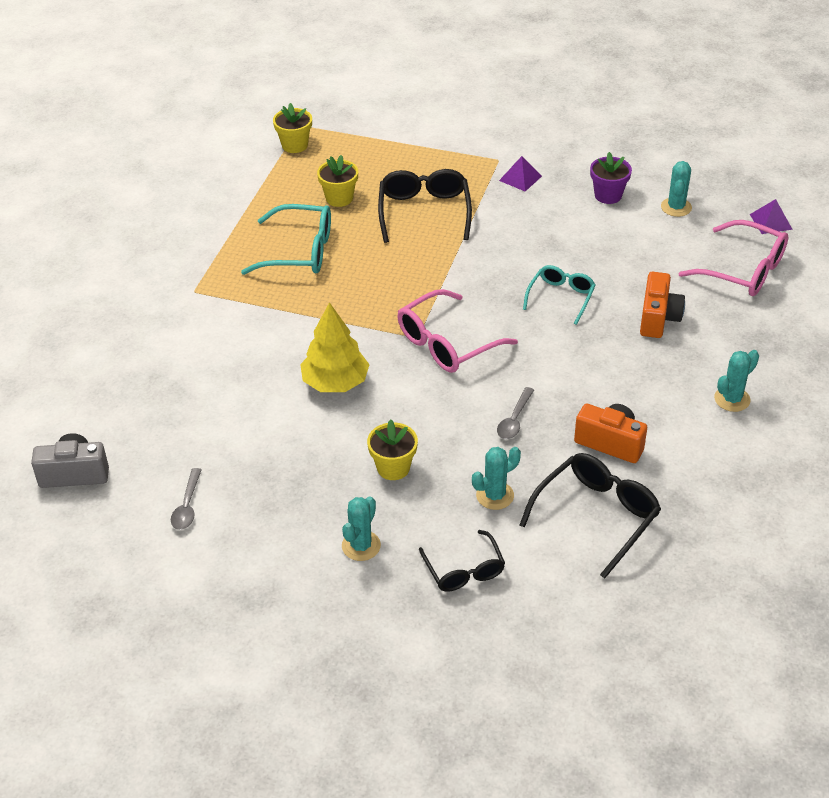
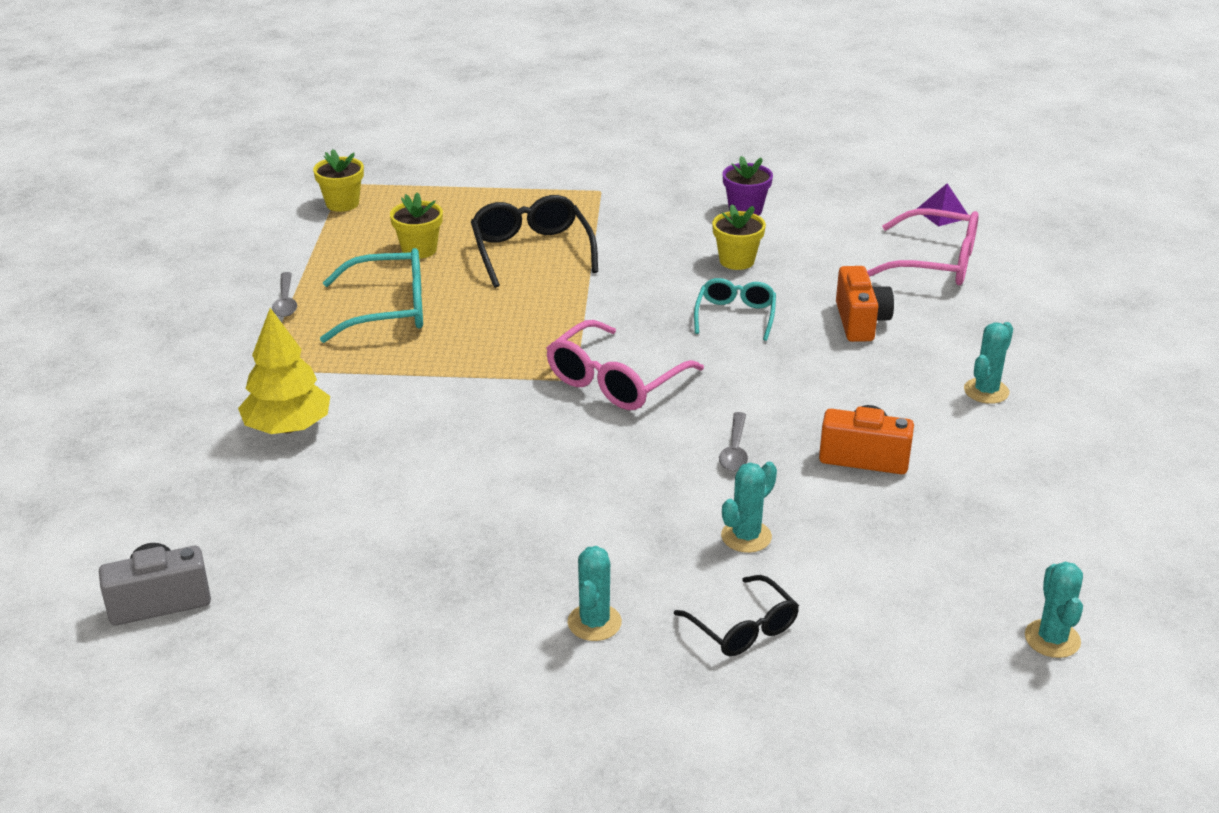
camera: 15 degrees left, 10 degrees down
grey spoon [171,468,202,530] -> grey spoon moved to [272,272,297,317]
yellow tree [300,302,370,392] -> yellow tree moved to [238,308,330,434]
yellow flower pot [367,419,418,480] -> yellow flower pot moved to [712,204,766,270]
purple pyramid [499,156,542,191] -> none
black glasses [520,453,661,578] -> none
turquoise cactus [661,161,692,217] -> turquoise cactus moved to [1025,562,1083,658]

